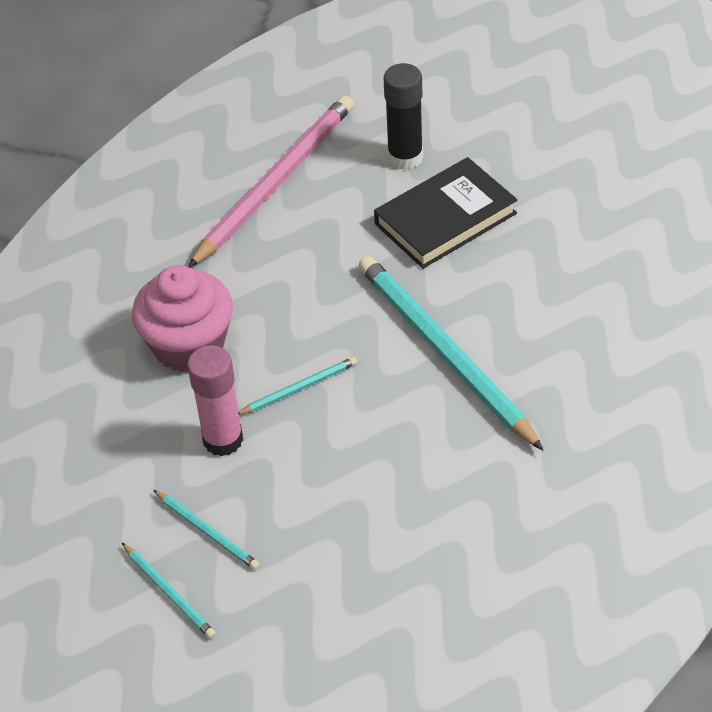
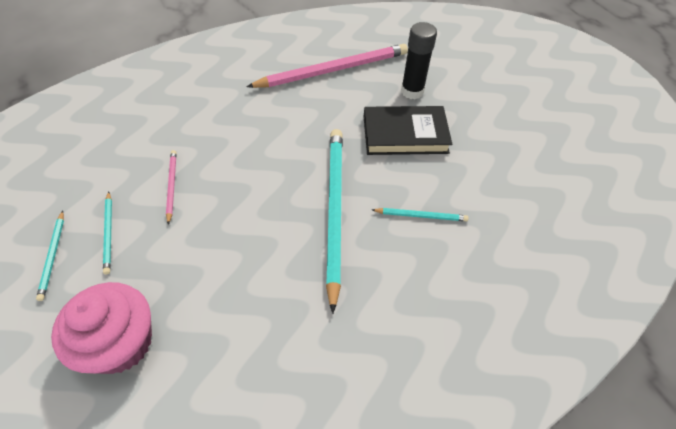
camera: 30 degrees right, 5 degrees up
pink cupcake [132,265,233,372] -> pink cupcake moved to [51,282,152,374]
pink glue stick [187,345,243,456] -> pink pencil [166,150,176,225]
turquoise pencil [238,357,357,415] -> turquoise pencil moved to [372,208,468,221]

